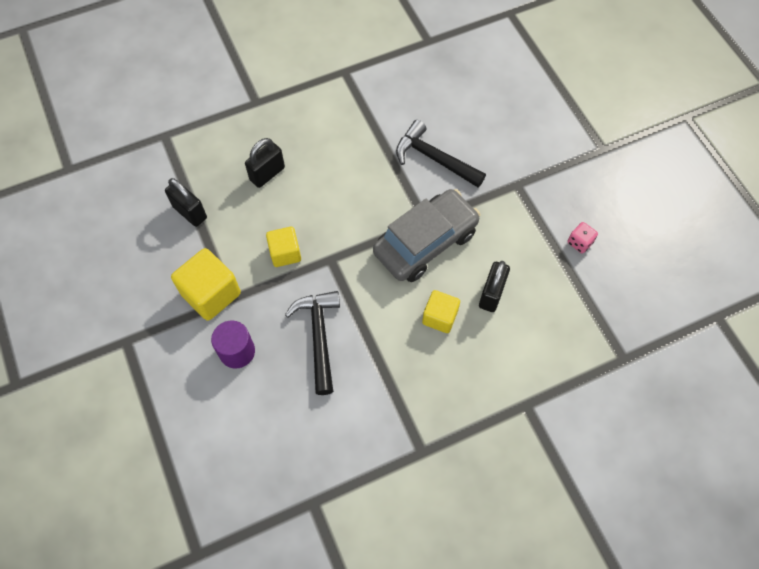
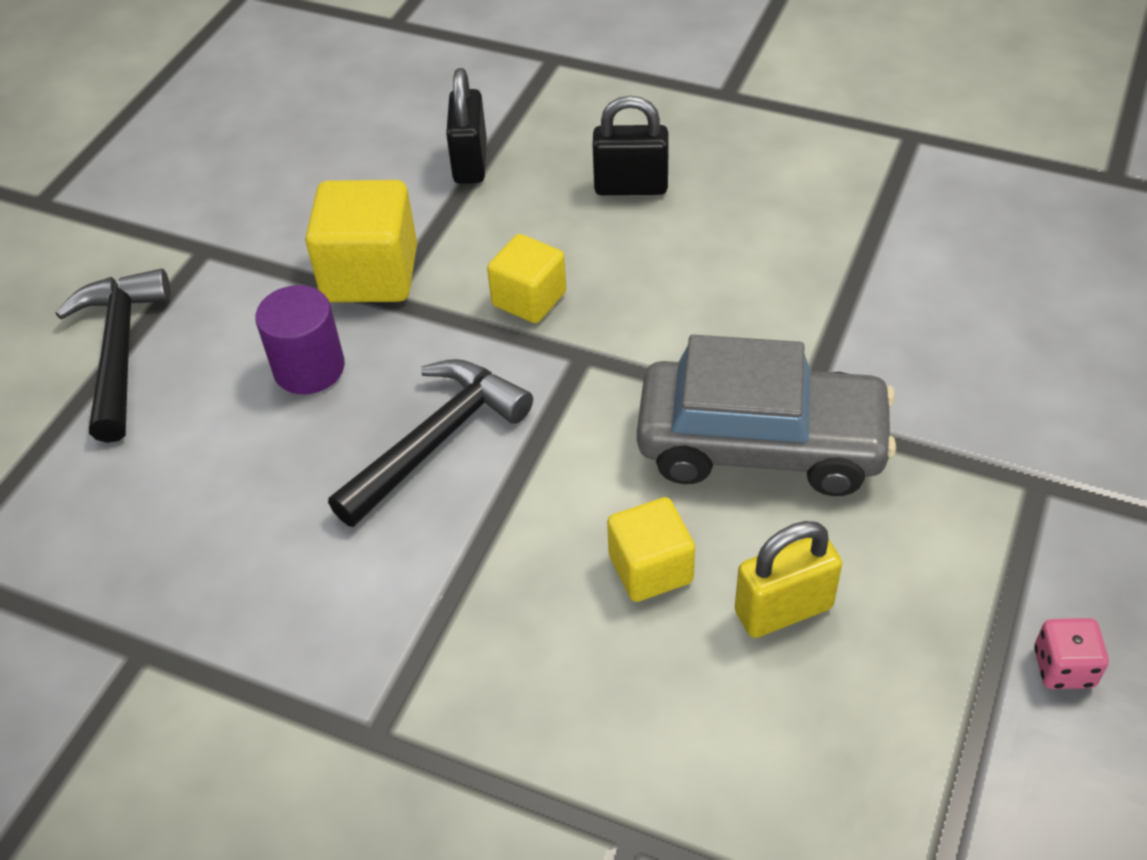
camera: 50 degrees right, 15 degrees down
black hammer [396,120,486,187] -> black hammer moved to [55,269,171,443]
black padlock [479,261,510,312] -> yellow padlock [735,521,842,638]

